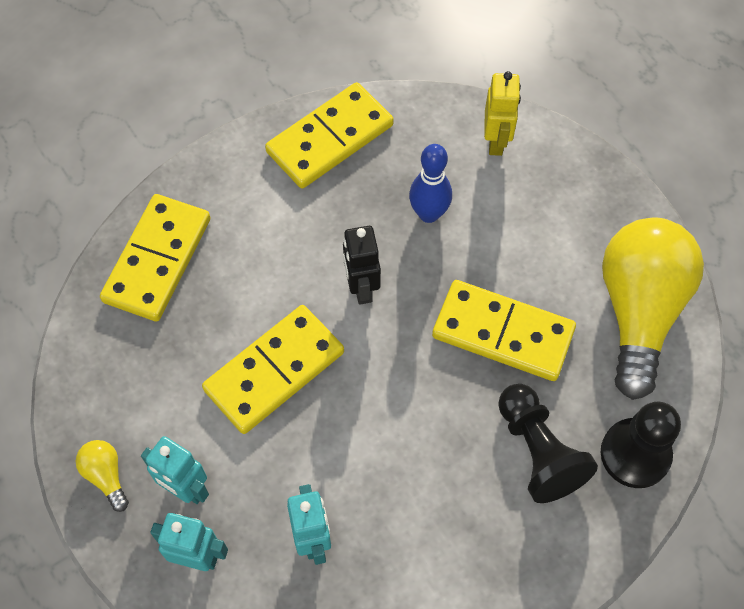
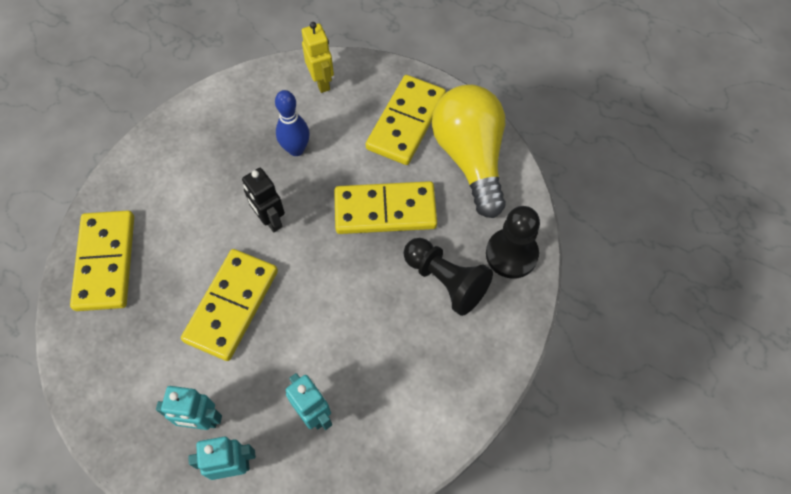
camera: 25 degrees left, 0 degrees up
yellow light bulb [75,440,129,512] -> none
yellow domino [265,82,394,188] -> yellow domino moved to [366,75,446,165]

